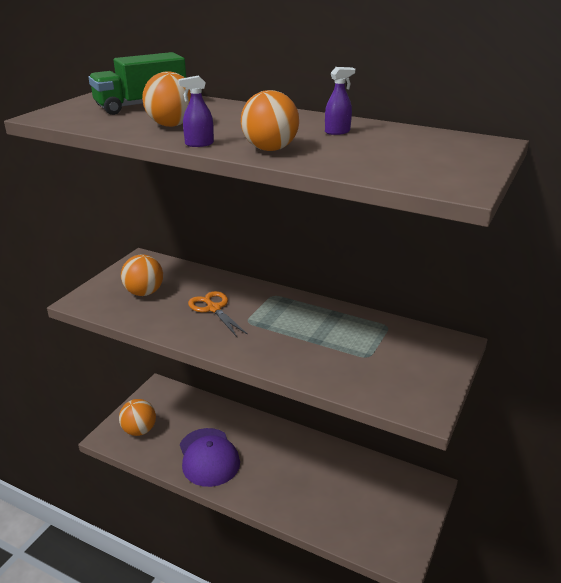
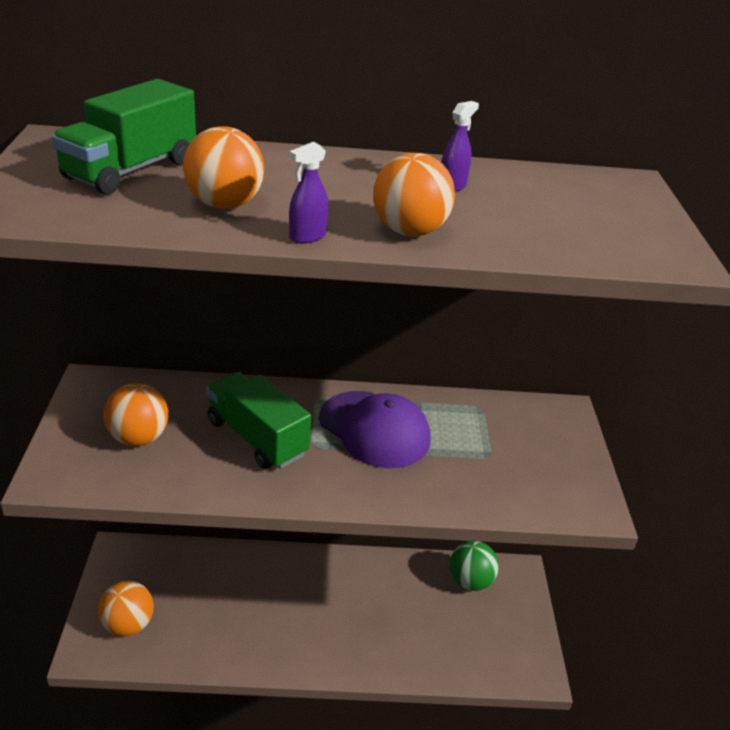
camera: 30 degrees left, 5 degrees up
purple cap [180,428,240,487] -> purple cap moved to [319,391,430,468]
orange scissors [188,291,248,337] -> green truck [206,372,311,469]
none -> green ball [449,541,499,591]

